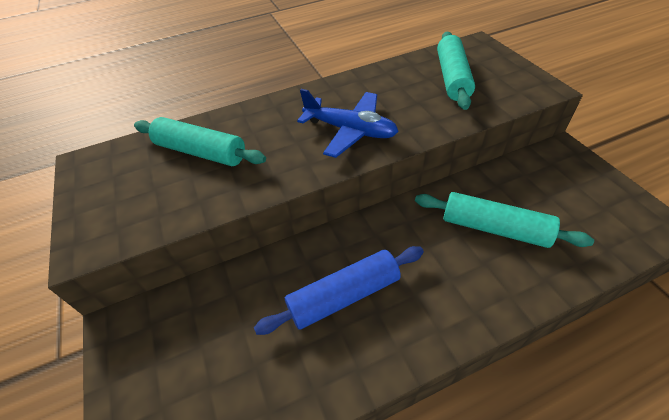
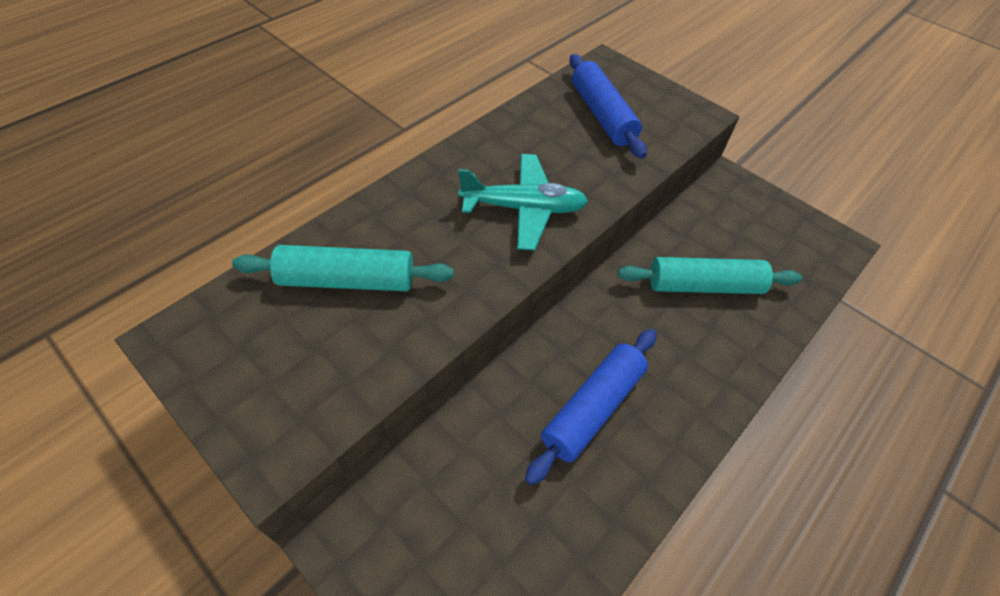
camera: 30 degrees left, 5 degrees up
blue plane [297,89,399,158] -> turquoise plane [458,154,588,250]
turquoise rolling pin [437,32,475,110] -> blue rolling pin [569,54,647,158]

